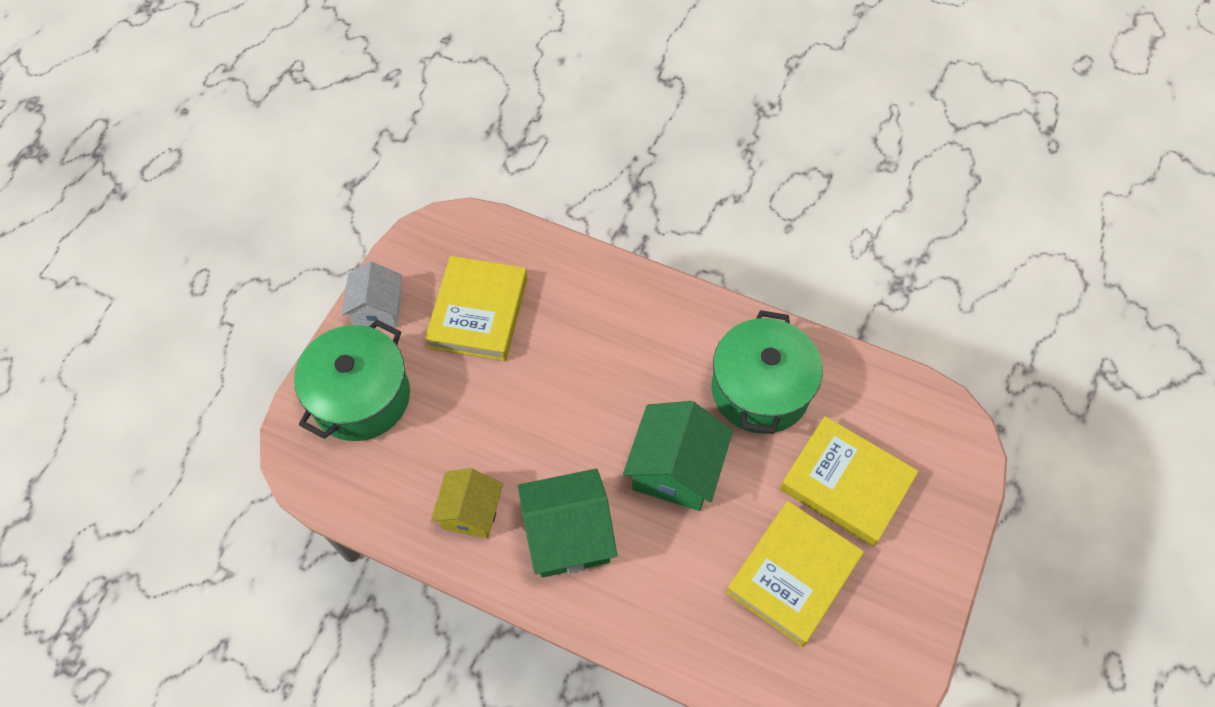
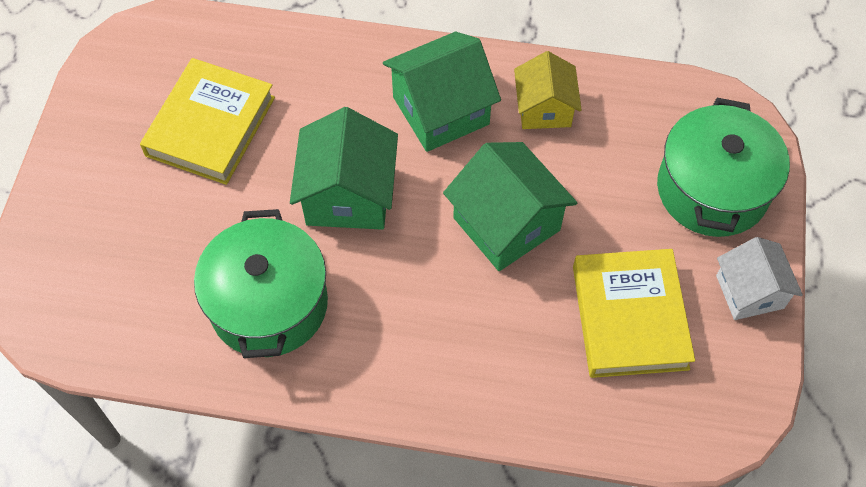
camera: 165 degrees right, 0 degrees up
yellow book [780,416,919,547] -> none
none -> green house [443,142,577,271]

